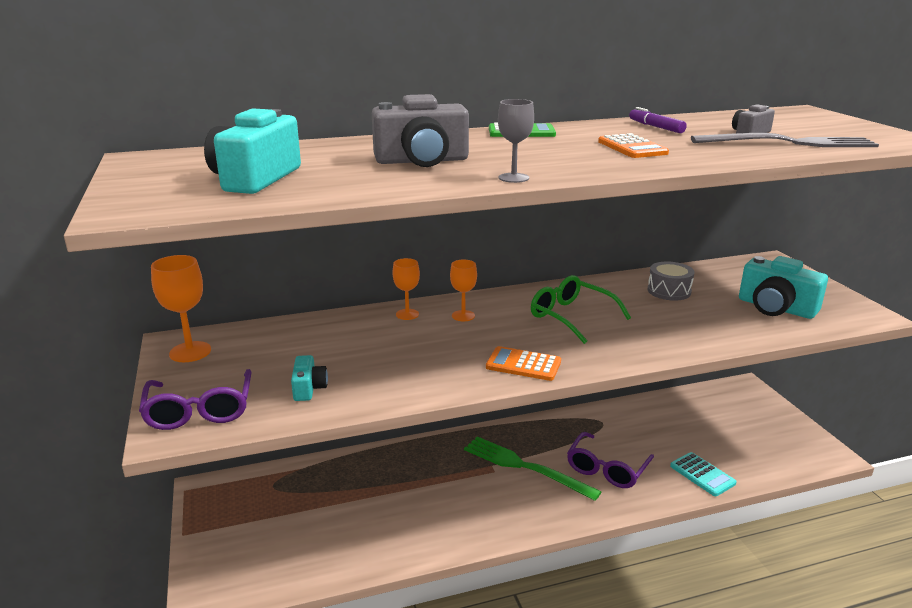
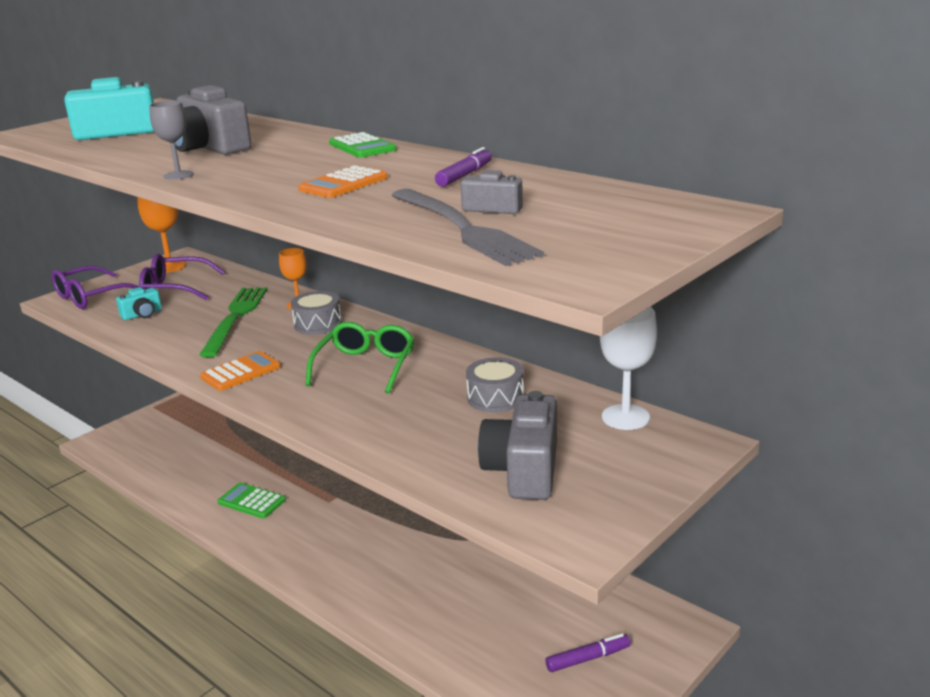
camera: 60 degrees right, 0 degrees up
orange goblet [450,260,477,321] -> grey drum [291,291,342,335]
green fork [464,436,602,501] -> green fork moved to [199,287,267,357]
orange calculator [486,346,561,381] -> orange calculator turned 60 degrees clockwise [200,351,281,391]
purple glasses [567,432,654,488] -> purple glasses moved to [139,254,225,300]
turquoise calculator [670,452,737,496] -> none
turquoise camera [739,256,828,319] -> grey camera [478,391,557,500]
none -> green calculator [218,483,286,518]
none -> purple marker [545,633,631,672]
none -> white goblet [600,307,657,430]

